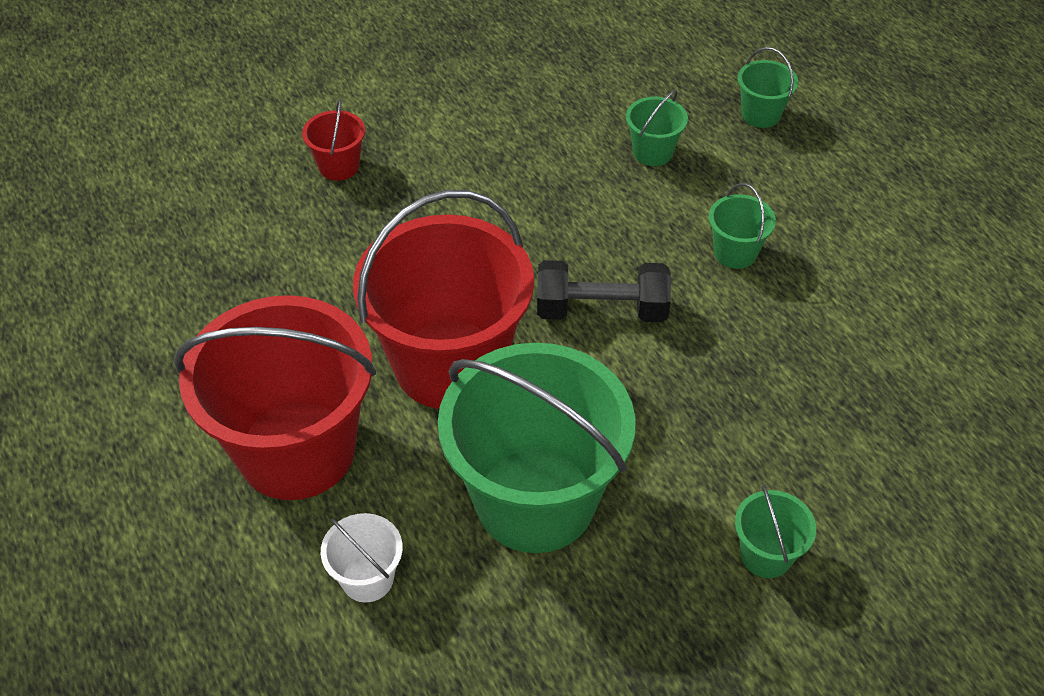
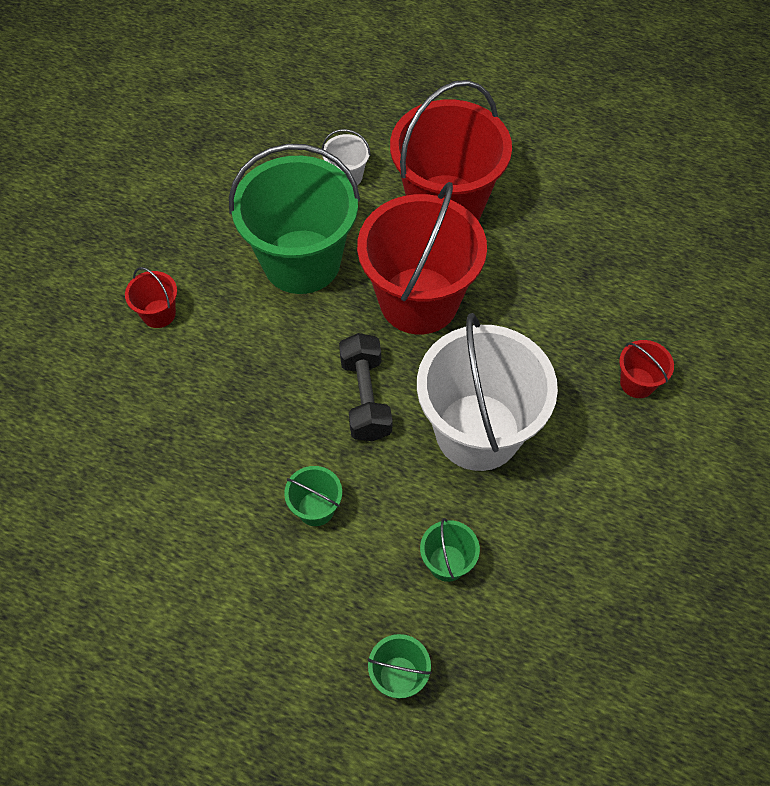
camera: 140 degrees right, 10 degrees up
black dumbbell [537,260,671,322] -> black dumbbell turned 60 degrees counterclockwise [339,333,392,441]
green bucket [735,484,816,578] -> red bucket [125,267,177,328]
none -> white bucket [417,313,558,471]

